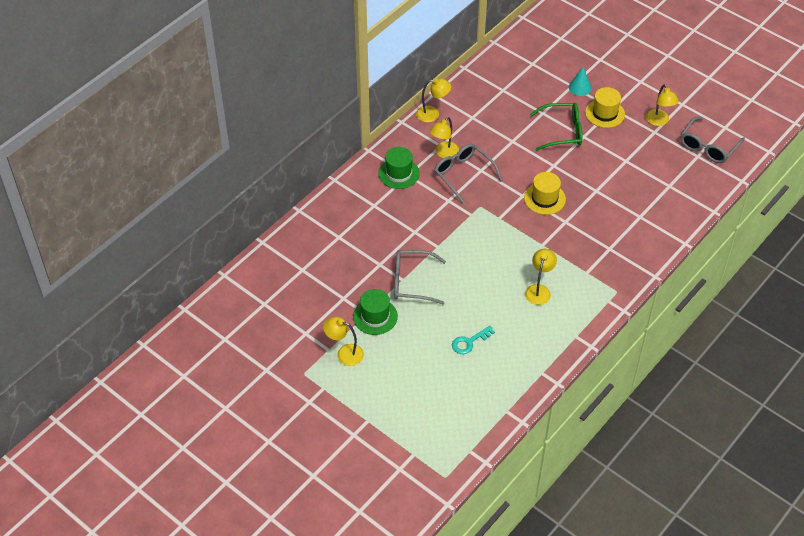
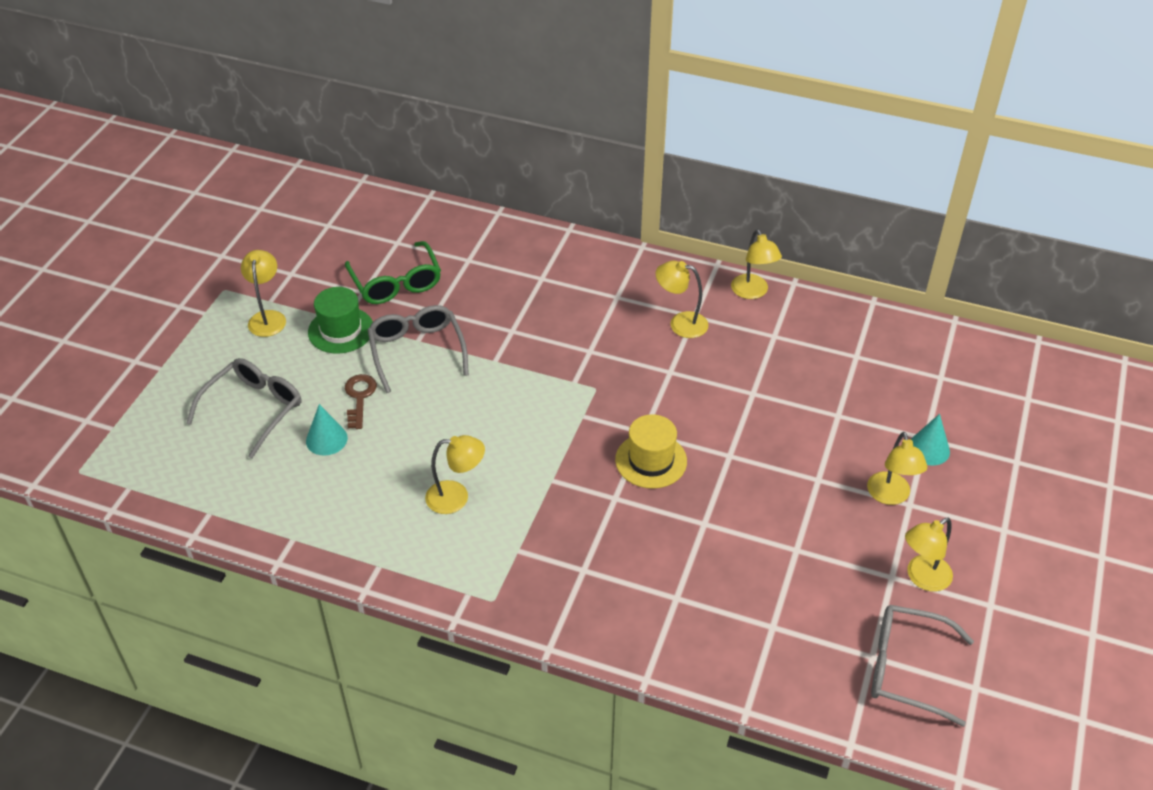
camera: 70 degrees right, 5 degrees down
green hat [378,147,420,189] -> none
grey glasses [434,144,502,204] -> grey glasses moved to [186,358,301,459]
turquoise key [452,326,495,354] -> turquoise cone [306,404,348,455]
green glasses [530,103,583,151] -> green glasses moved to [345,241,441,304]
yellow hat [585,87,625,128] -> yellow lamp [867,432,927,505]
none -> brown key [345,374,377,429]

